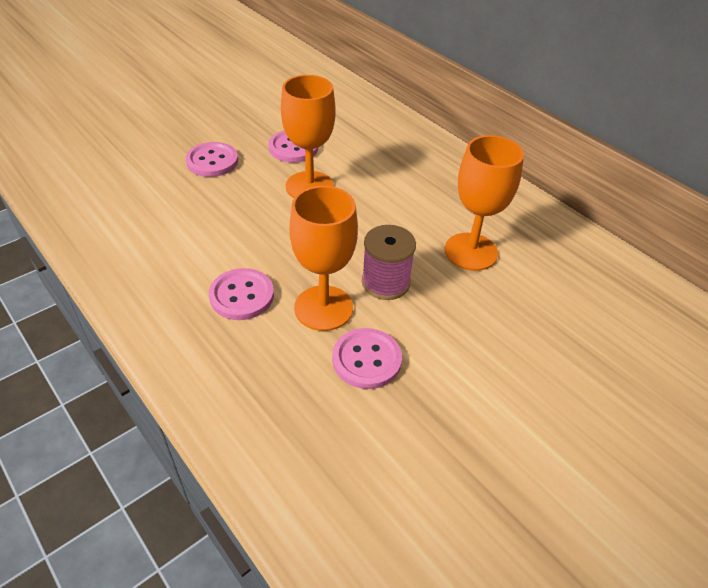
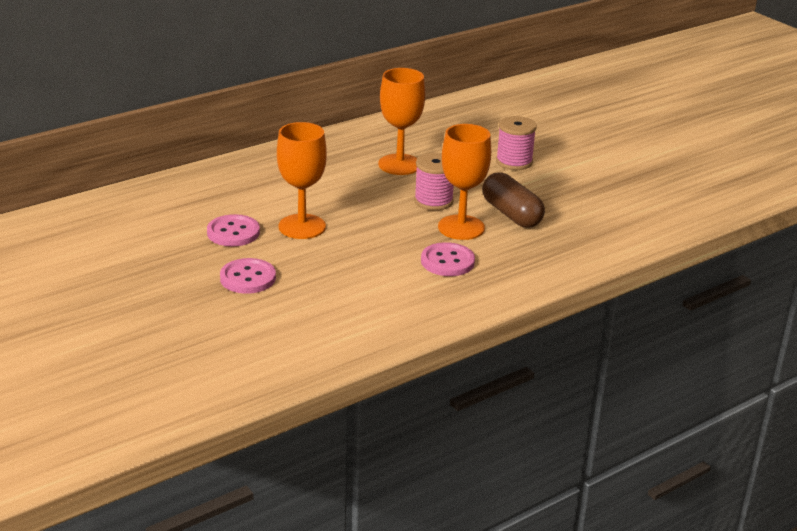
camera: 85 degrees left, 15 degrees down
pink button [332,328,402,389] -> brown capsule [482,172,545,228]
none -> pink spool [496,116,537,170]

